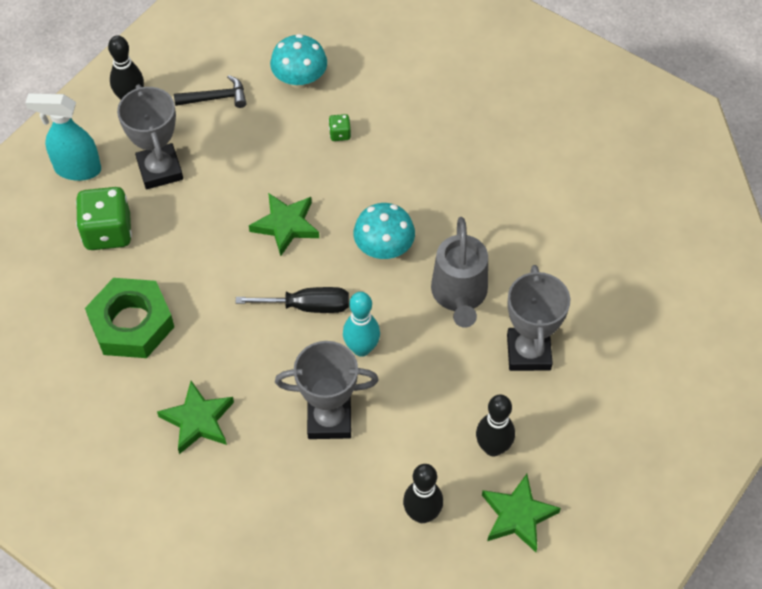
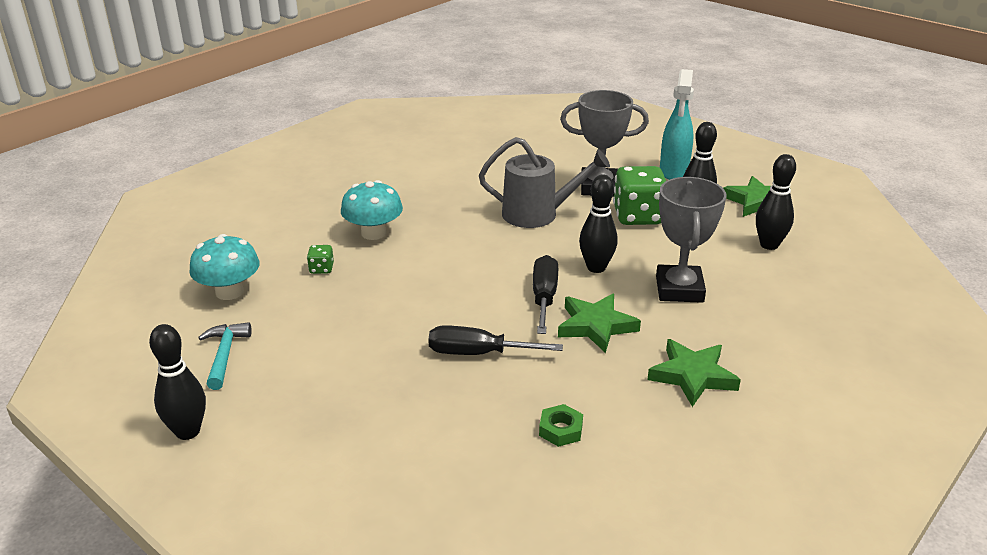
camera: 85 degrees left, 25 degrees down
turquoise spray bottle [25,93,101,181] -> turquoise spray bottle moved to [660,69,694,180]
green dice [76,187,132,250] -> green dice moved to [613,166,666,225]
green nut [85,278,174,358] -> green nut [539,404,583,447], size x0.42
grey trophy [117,84,183,189] -> none
black hammer [174,75,247,108] -> turquoise hammer [198,322,252,390]
green star [249,193,319,256] -> green star moved to [558,294,641,353]
turquoise bowling pin [343,292,380,357] -> black bowling pin [579,175,618,273]
turquoise mushroom [353,203,415,259] -> turquoise mushroom moved to [341,180,403,240]
none -> black screwdriver [428,325,563,355]

